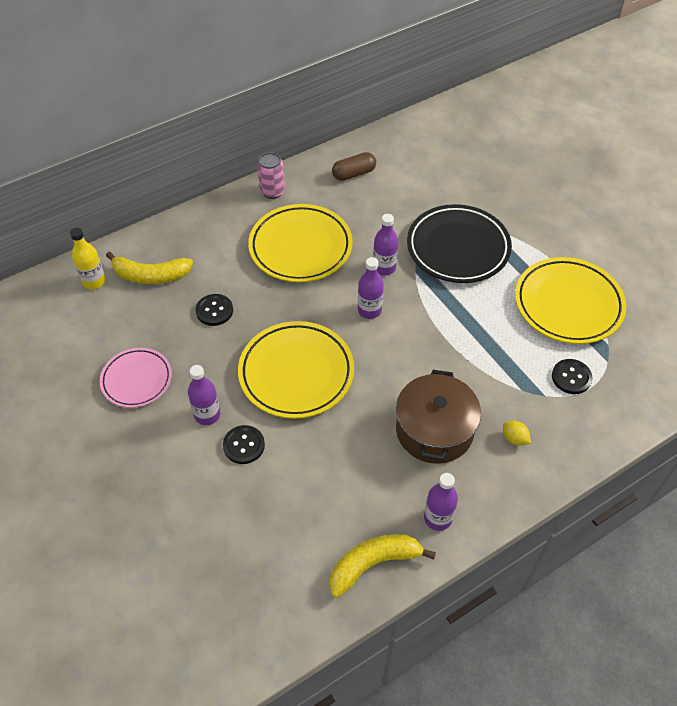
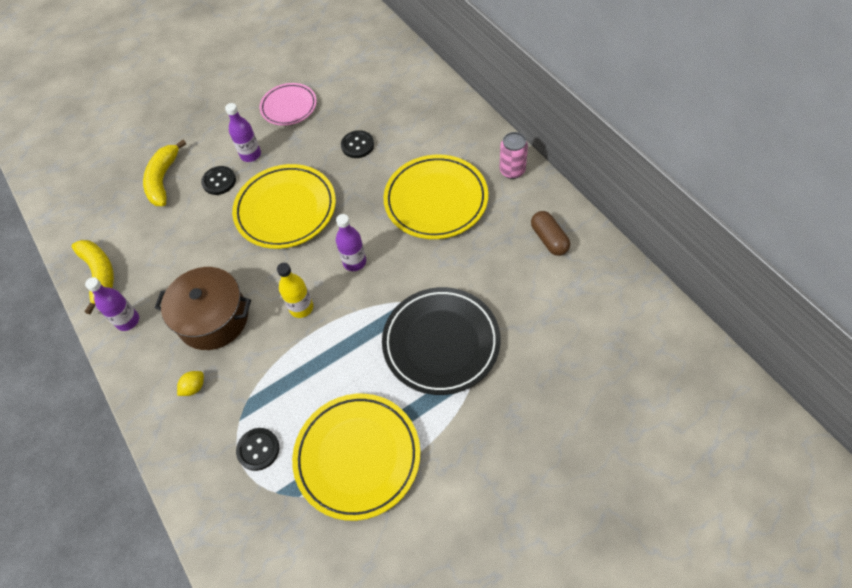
camera: 95 degrees right, 5 degrees up
yellow bottle [70,228,106,289] -> yellow bottle moved to [277,263,313,318]
yellow banana [106,252,193,284] -> yellow banana moved to [143,140,186,206]
purple bottle [373,214,398,276] -> none

